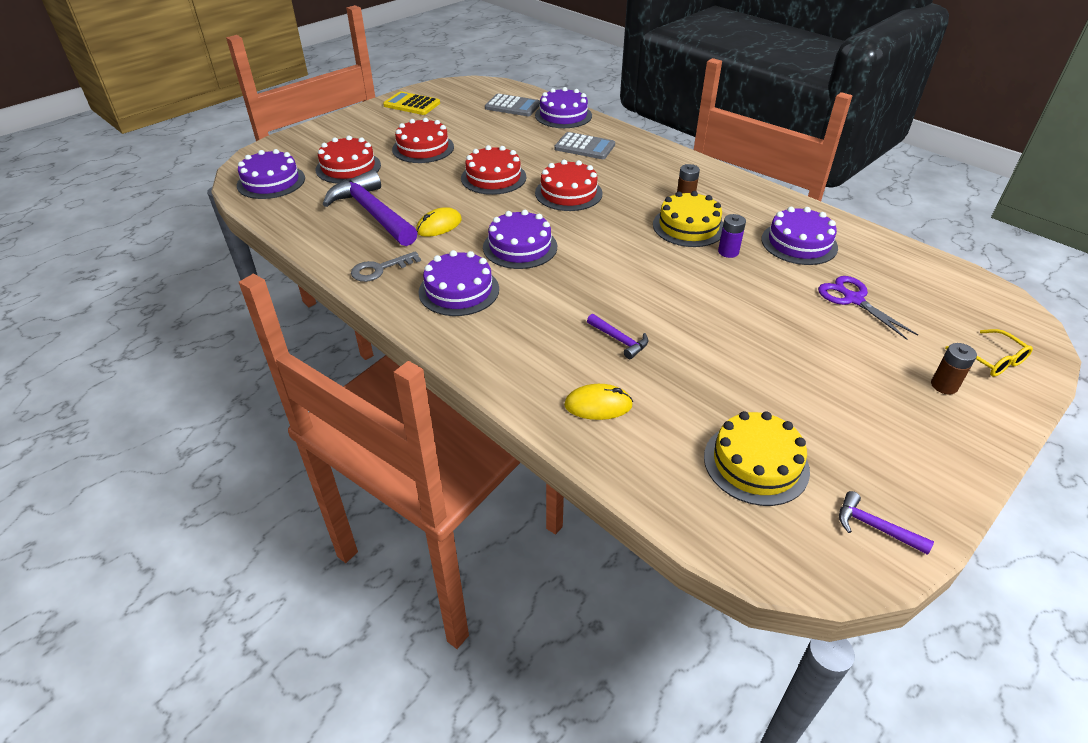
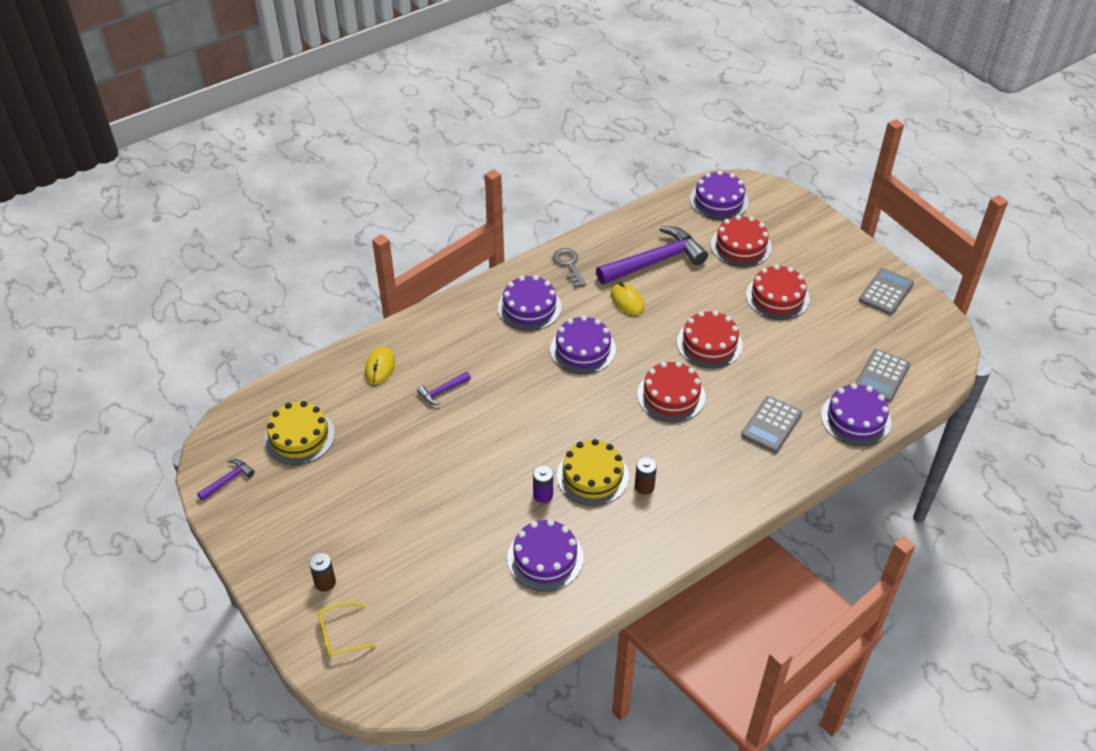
camera: 100 degrees right, 5 degrees up
yellow calculator [383,91,440,115] -> grey calculator [859,268,914,315]
purple scissors [818,276,918,340] -> none

